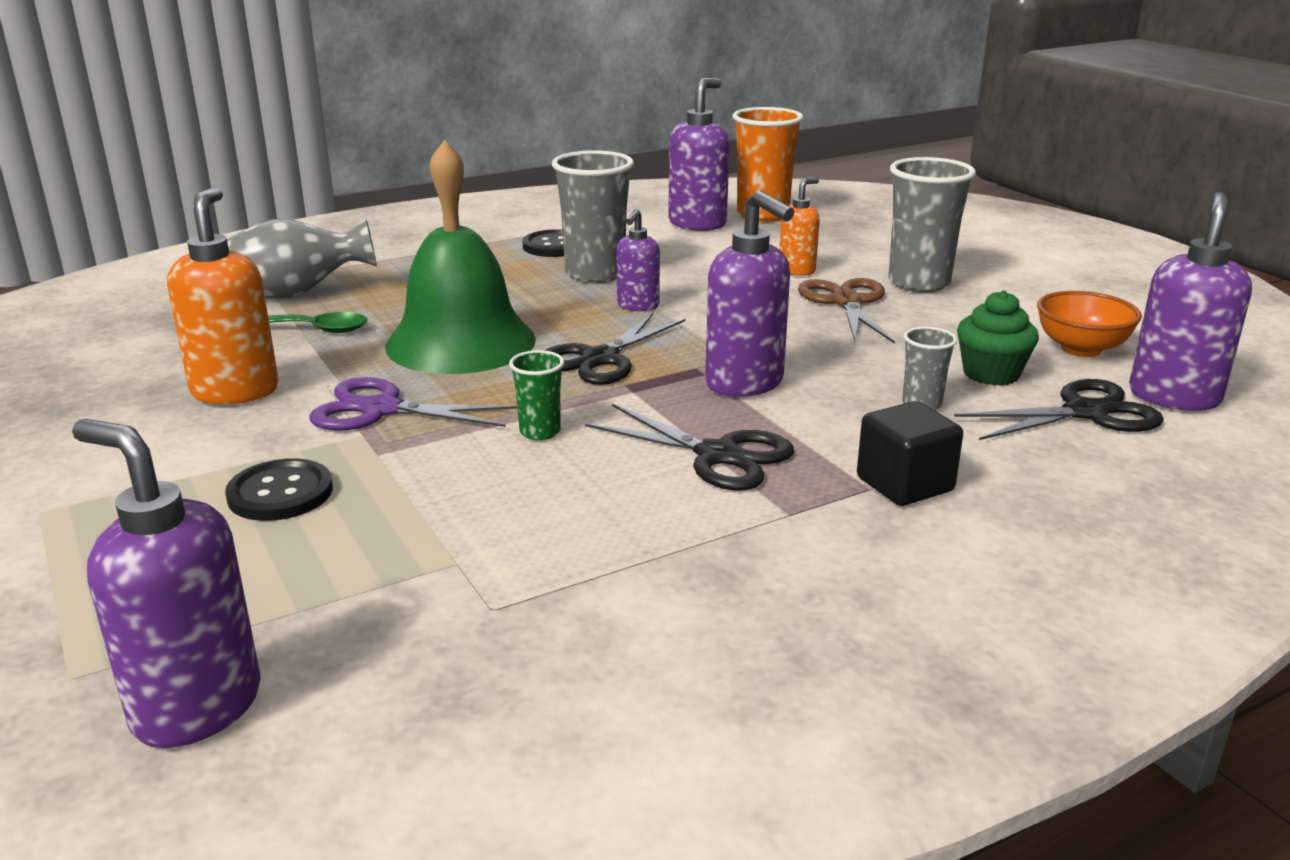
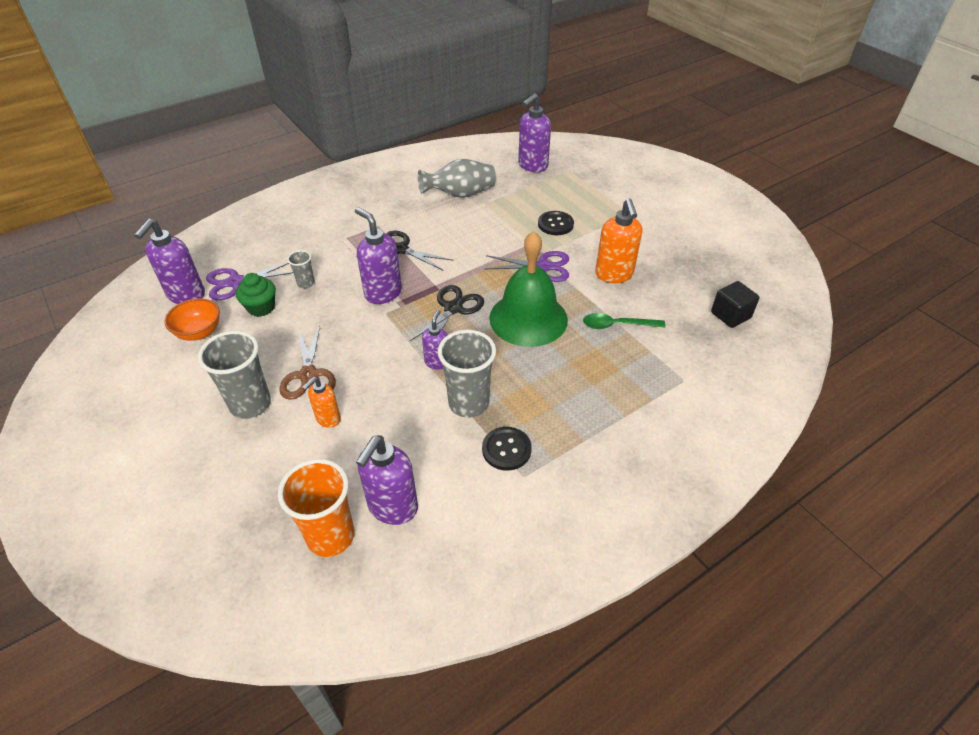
camera: 175 degrees right, 20 degrees up
purple soap dispenser [72,419,261,748] -> purple soap dispenser turned 105 degrees clockwise [518,93,551,172]
grey vase [227,219,377,299] -> grey vase moved to [418,159,496,198]
green cup [509,350,564,440] -> none
black cube [857,401,963,506] -> black cube moved to [711,281,760,328]
black scissors [954,379,1164,440] -> purple scissors [206,262,293,300]

